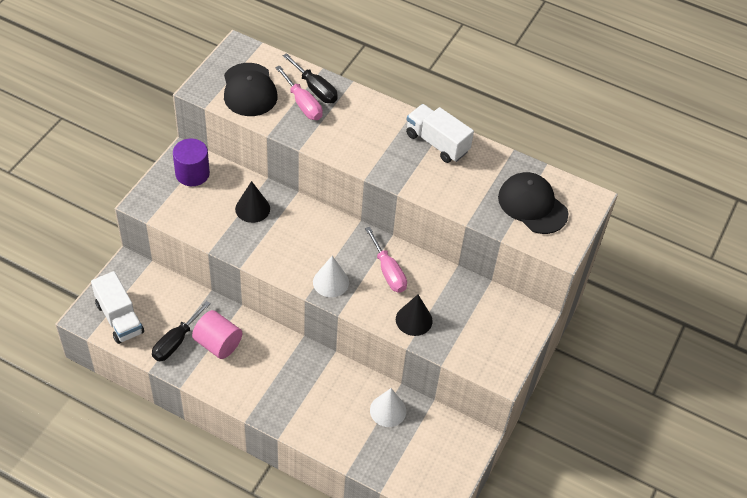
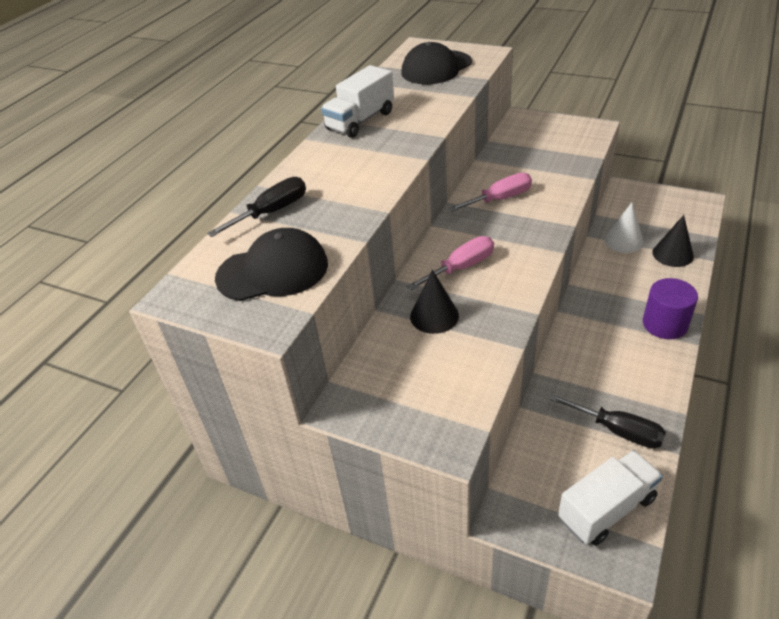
camera: 85 degrees left, 10 degrees down
purple cylinder [173,138,210,186] -> purple cylinder moved to [643,278,698,339]
pink cylinder [192,310,242,359] -> none
pink screwdriver [275,66,323,120] -> pink screwdriver moved to [407,236,494,290]
white cone [313,256,349,297] -> none
black cone [396,295,433,336] -> black cone moved to [652,215,694,267]

